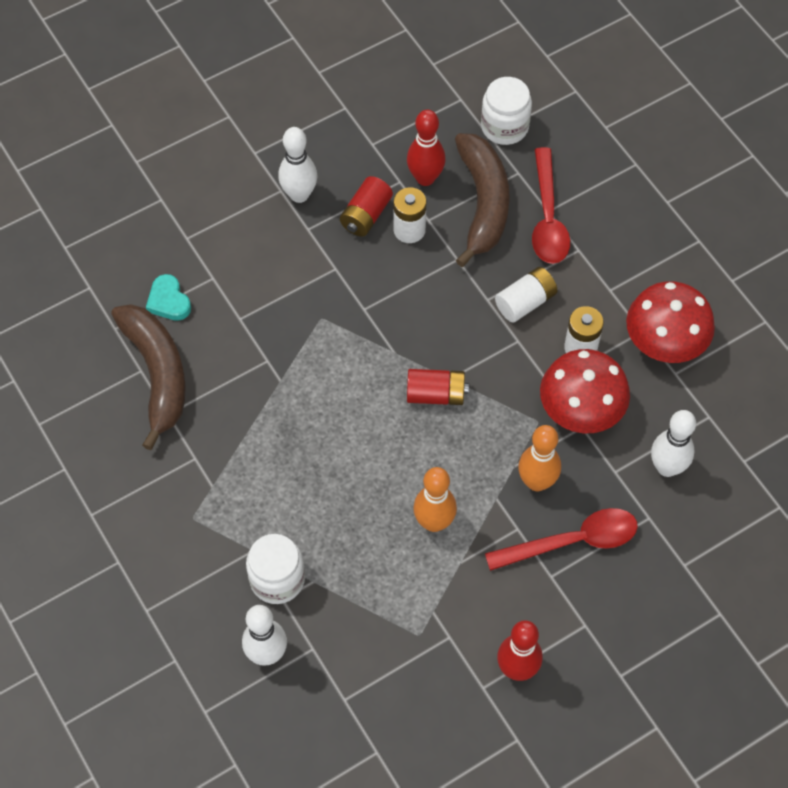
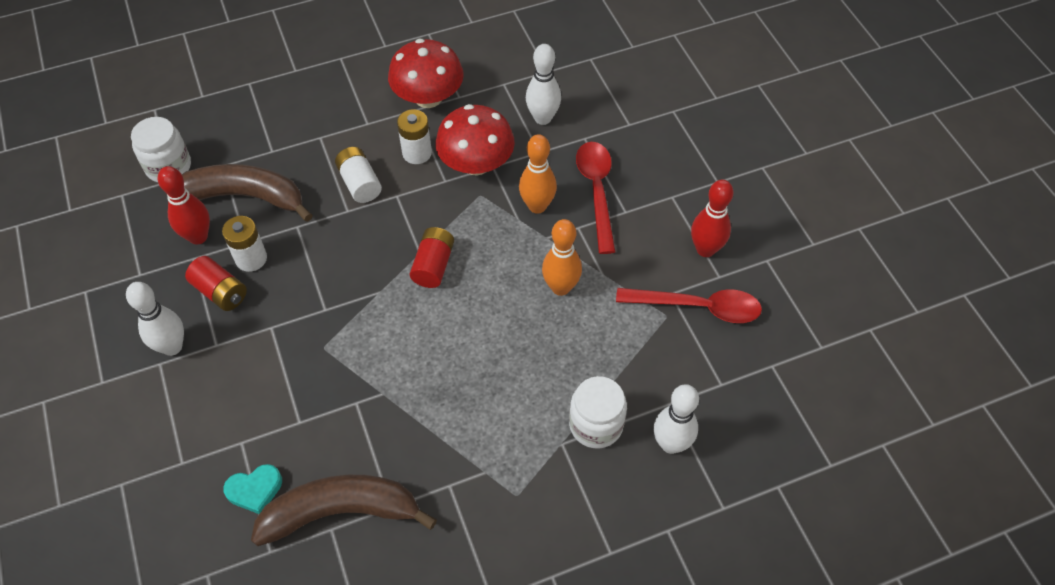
camera: 80 degrees left, 5 degrees down
red spoon [532,147,570,264] -> red spoon moved to [616,288,762,323]

